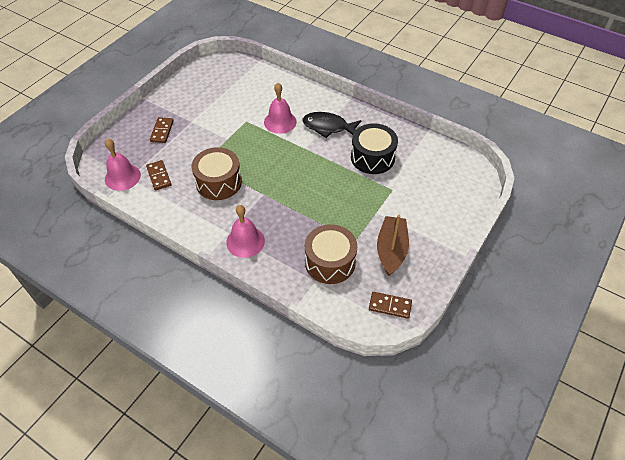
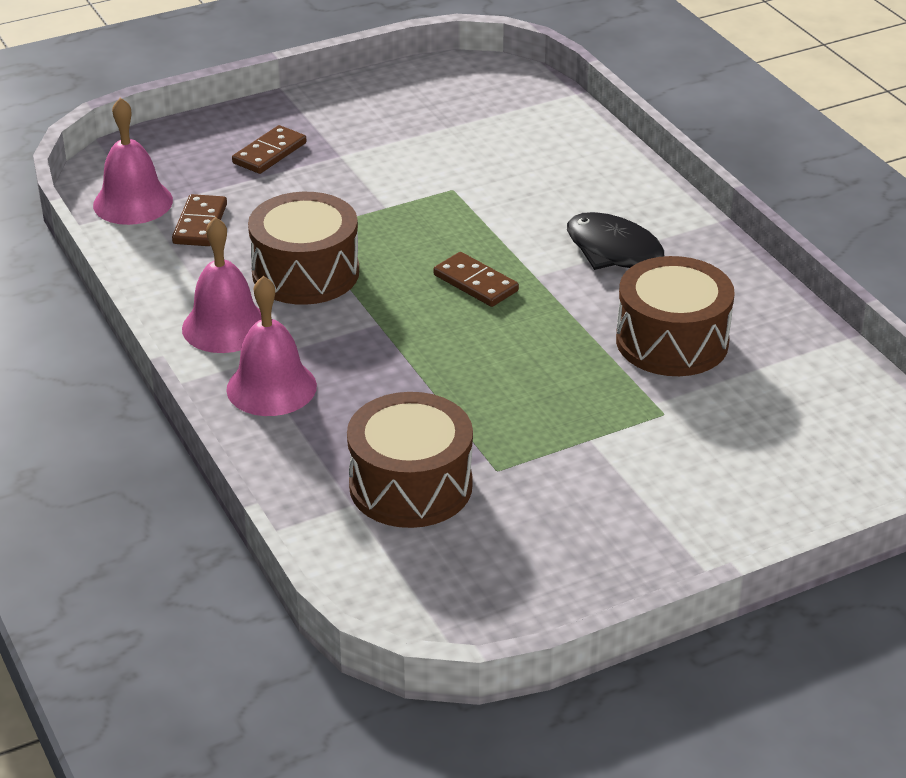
camera: 30 degrees right, 15 degrees down
pink bell [264,83,297,134] -> pink bell moved to [182,217,262,353]
black drum [351,123,398,174] -> brown drum [616,256,735,376]
brown domino [369,292,412,319] -> brown domino moved to [433,252,519,307]
brown boat [377,215,409,276] -> none

